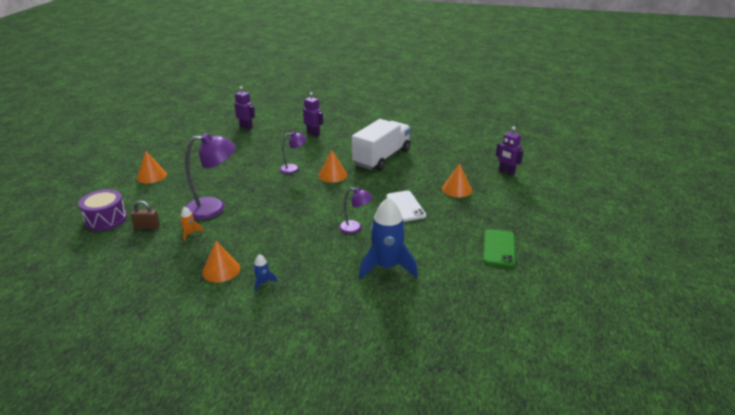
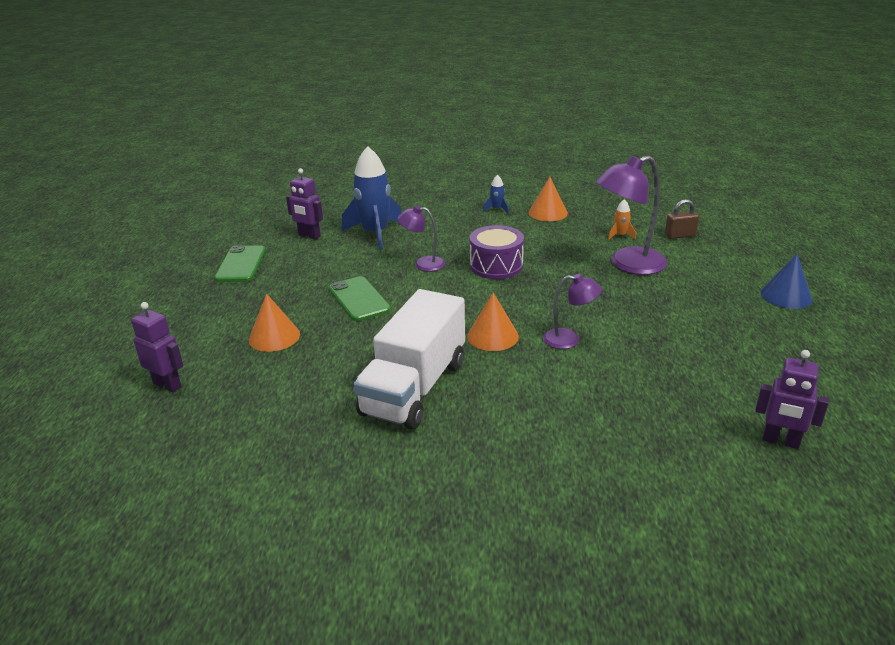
camera: 170 degrees right, 0 degrees up
purple drum [78,189,127,231] -> purple drum moved to [470,225,524,279]
orange cone [137,151,167,184] -> blue cone [761,254,812,309]
purple lamp [279,131,307,174] -> purple lamp turned 150 degrees counterclockwise [543,274,602,349]
purple robot [303,92,323,137] -> purple robot moved to [286,168,323,239]
white phone [386,191,426,222] -> green phone [329,276,391,321]

